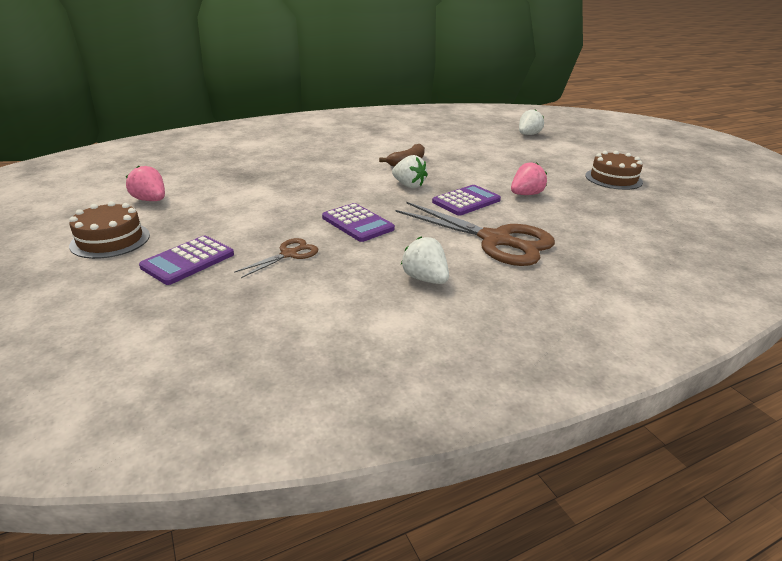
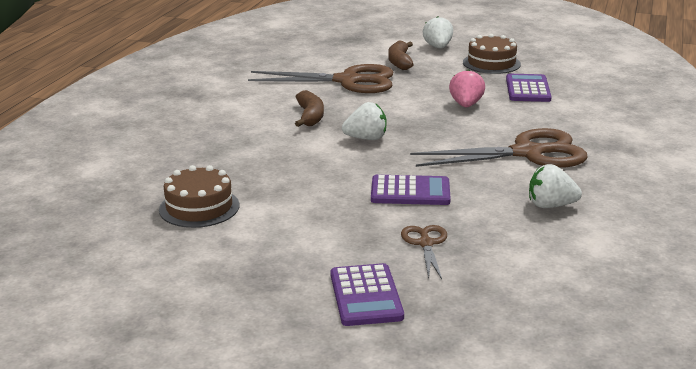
camera: 45 degrees left, 5 degrees down
brown cake [69,201,150,259] -> brown cake moved to [159,165,239,228]
pink strawberry [126,166,165,201] -> none
purple calculator [432,185,501,216] -> purple calculator moved to [506,74,552,102]
white strawberry [519,110,544,135] -> white strawberry moved to [423,16,453,48]
none -> brown scissors [248,64,393,93]
none -> brown banana [388,41,414,70]

